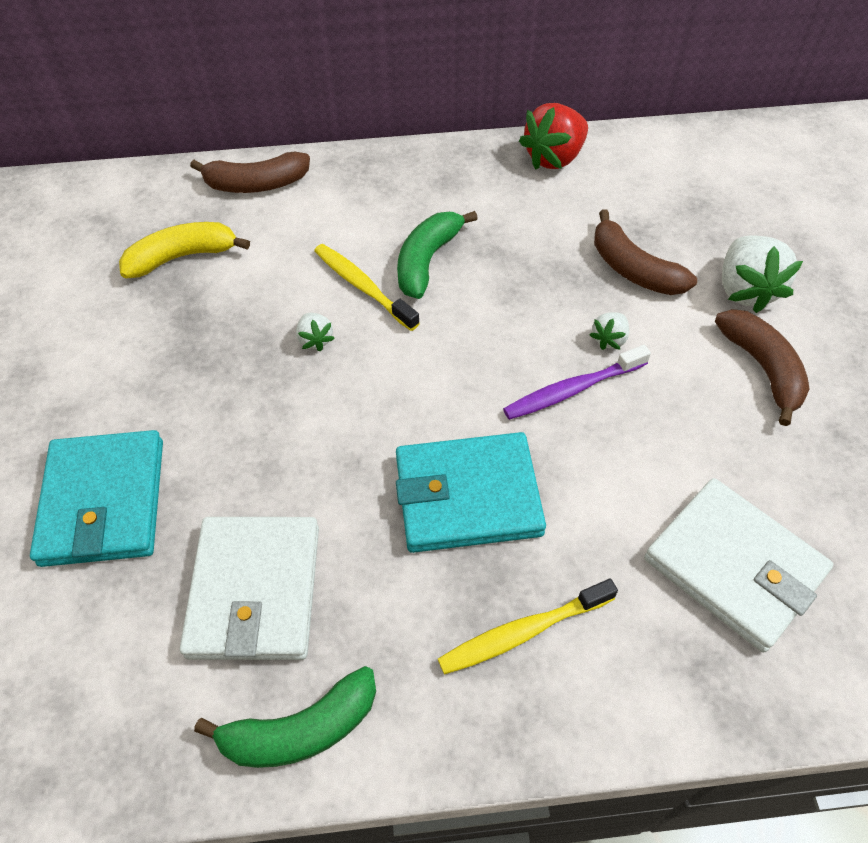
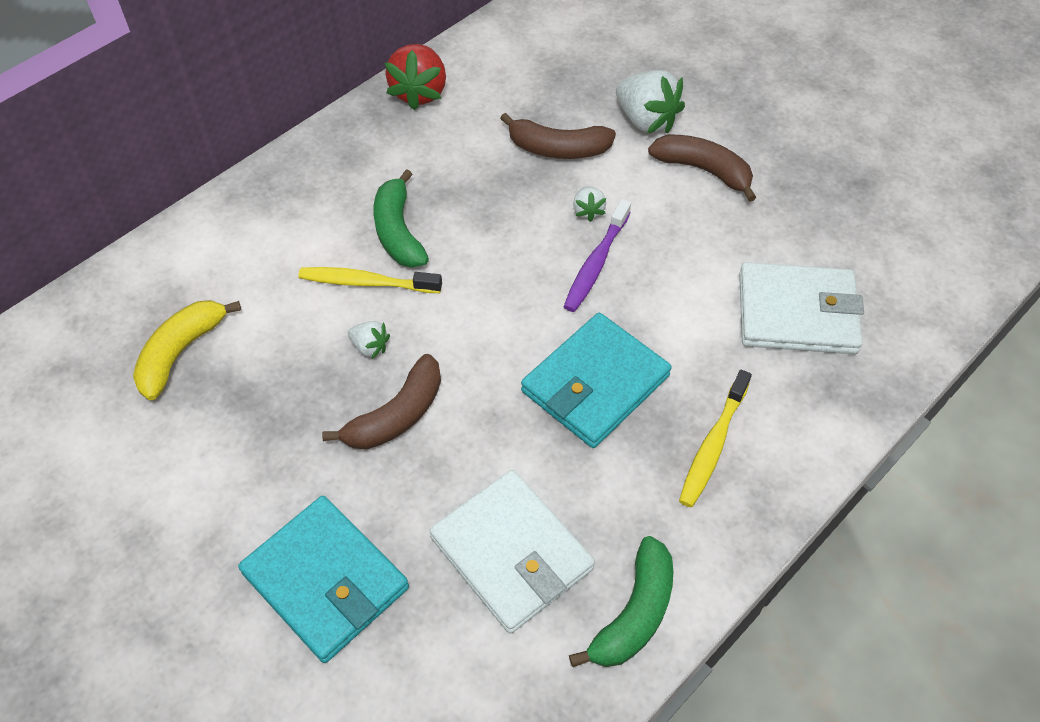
camera: 40 degrees left, 0 degrees up
brown banana [190,152,310,193] -> brown banana moved to [322,354,441,450]

